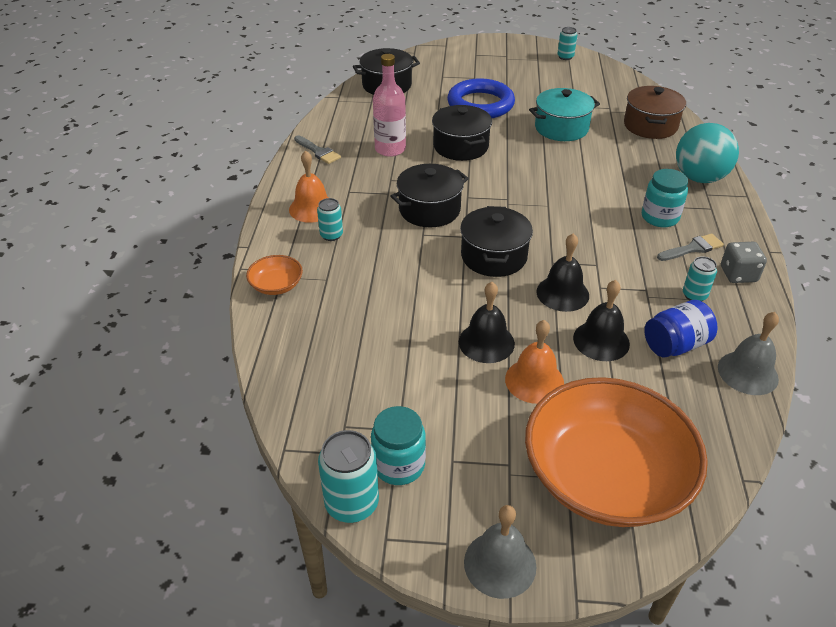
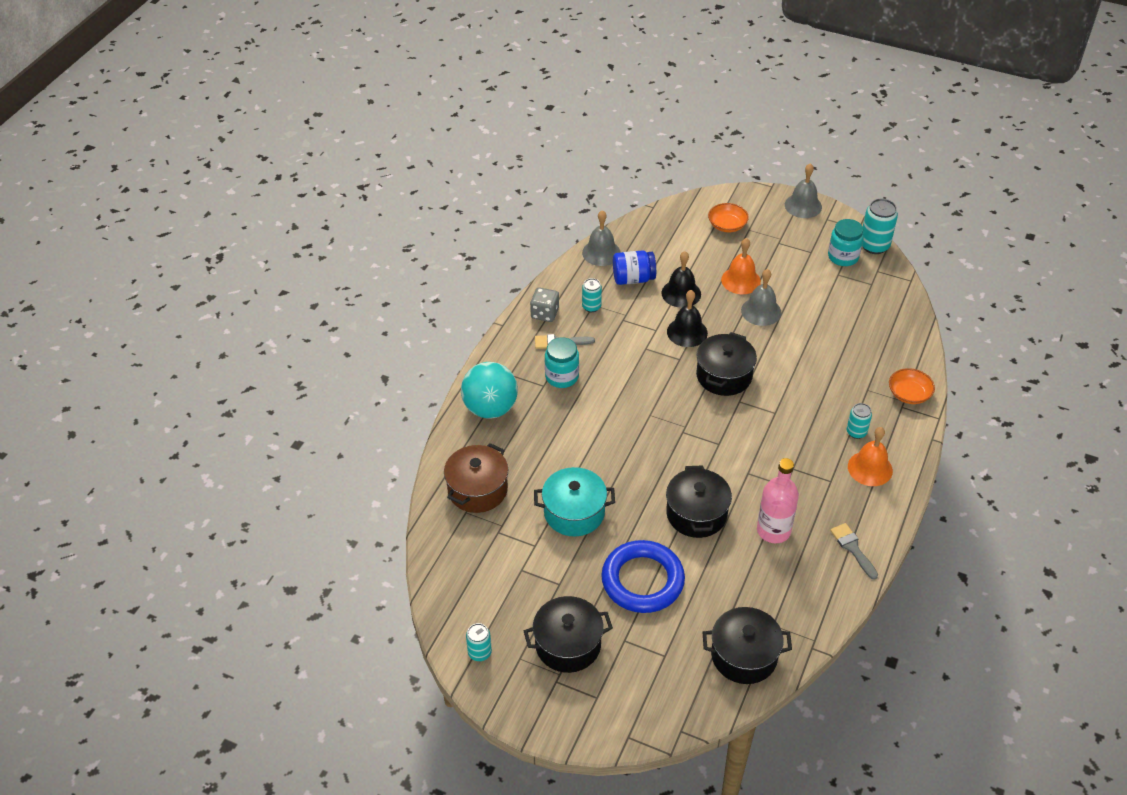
camera: 160 degrees left, 5 degrees up
black pot [391,164,469,227] -> black pot moved to [524,596,613,673]
black bell [459,282,515,363] -> grey bell [741,269,782,326]
orange bowl [525,377,708,527] -> orange bowl [708,203,749,232], size x0.41

